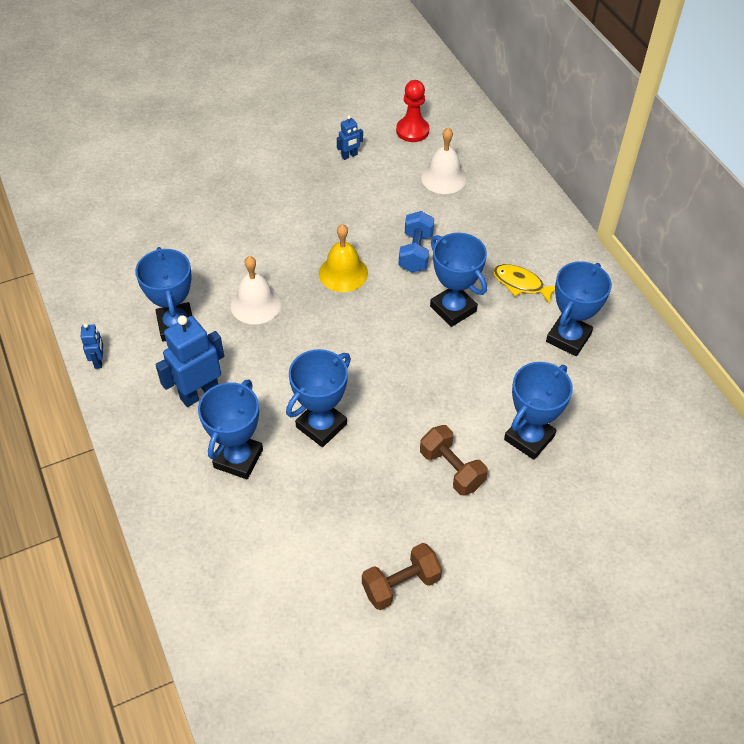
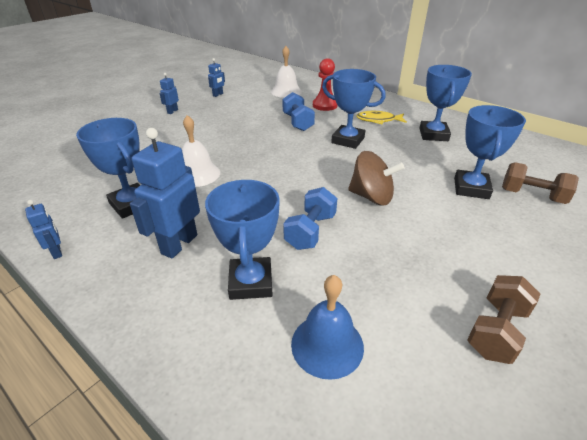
camera: 25 degrees left, 15 degrees down
blue trophy [286,349,351,447] -> blue dumbbell [283,187,337,250]
yellow bell [319,224,368,292] -> none
red pawn [396,80,429,142] -> red pawn moved to [313,58,338,111]
brown dumbbell [420,425,488,495] -> brown dumbbell moved to [502,162,579,204]
none -> blue robot [160,73,179,114]
none -> blue bell [291,275,364,380]
none -> brown spinning top [348,151,404,206]

